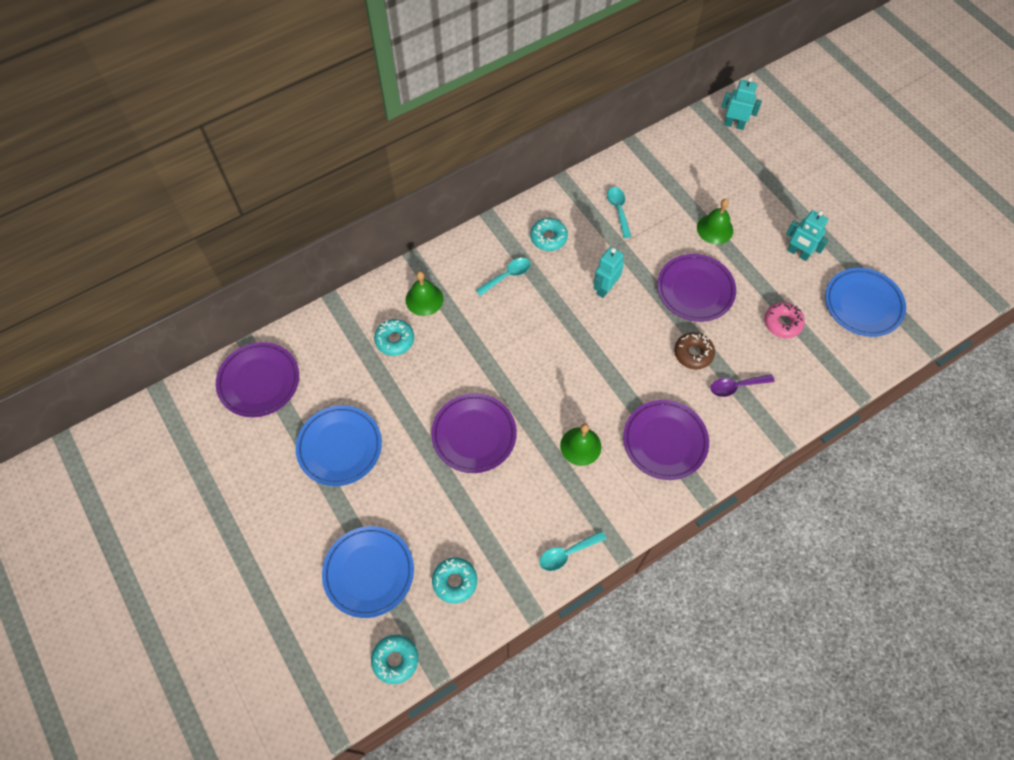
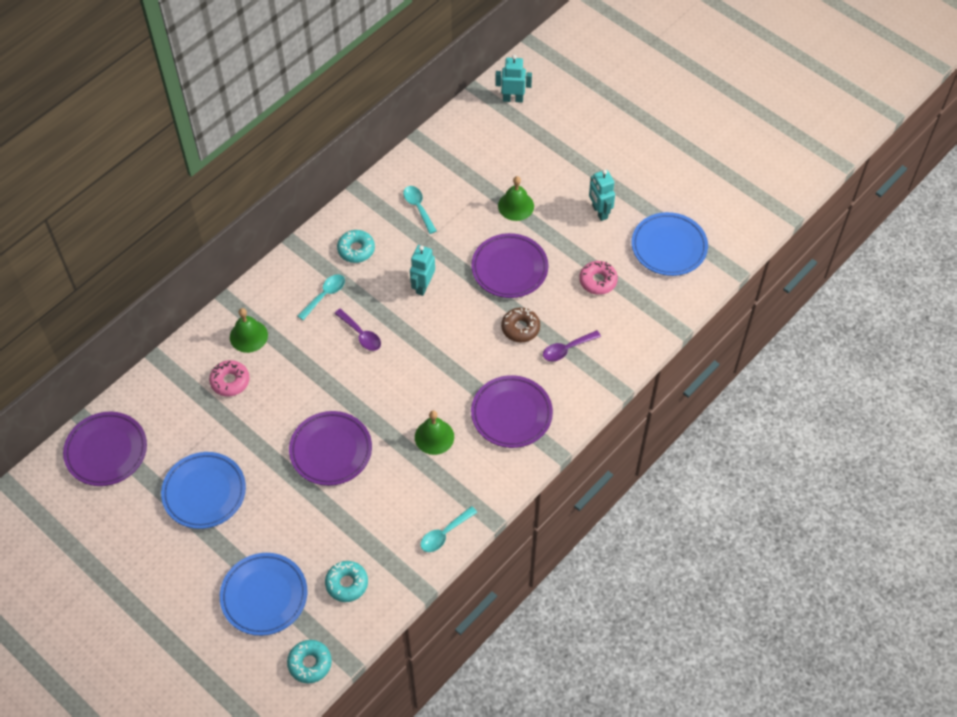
camera: 15 degrees left, 5 degrees down
turquoise donut [374,319,414,356] -> pink donut [209,360,250,397]
turquoise robot [786,210,829,261] -> turquoise robot turned 45 degrees clockwise [589,170,615,221]
none -> purple spoon [334,309,381,351]

